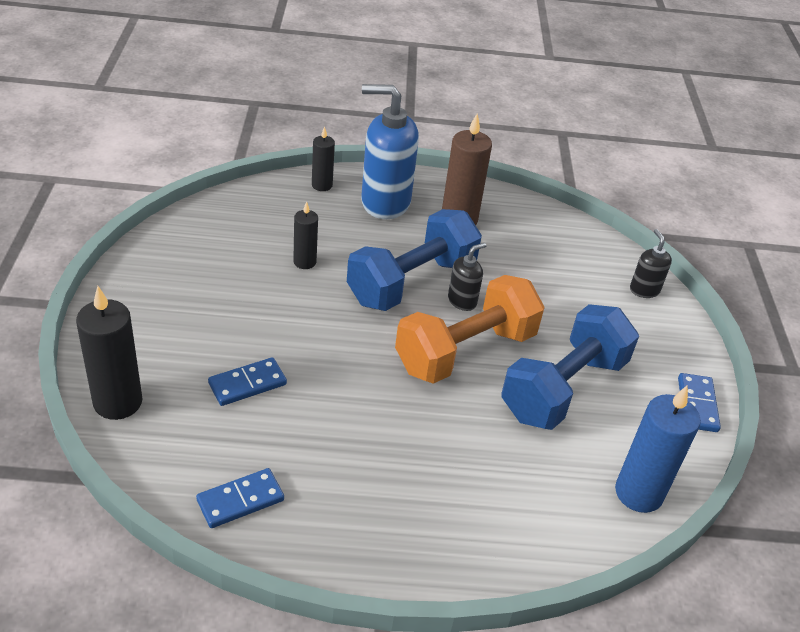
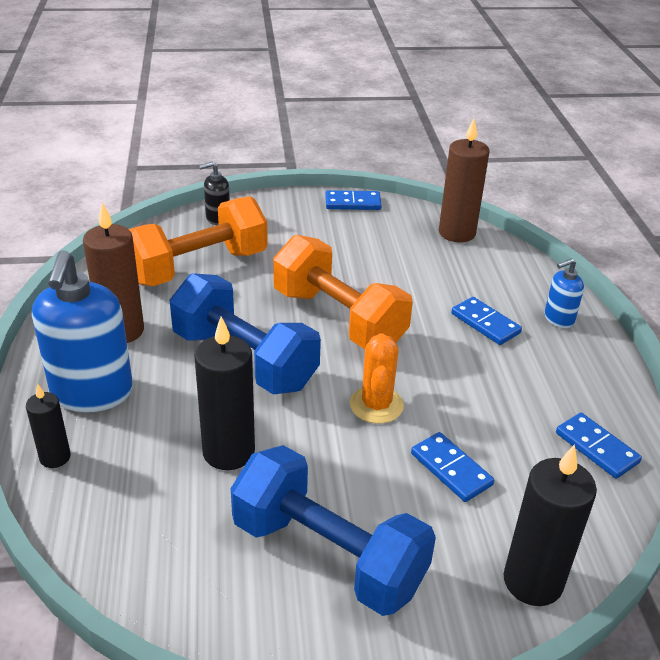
camera: 95 degrees left, 5 degrees down
black candle [293,202,318,269] -> black candle [194,316,255,470], size x1.75
black soap dispenser [448,243,487,311] -> none
blue dumbbell [502,304,639,430] -> blue dumbbell moved to [231,445,436,616]
blue candle [615,386,701,513] -> brown candle [439,119,490,242]
none -> orange dumbbell [129,196,268,286]
none -> orange cactus [350,333,404,424]
none -> blue domino [451,297,522,345]
none -> blue soap dispenser [545,258,584,328]

